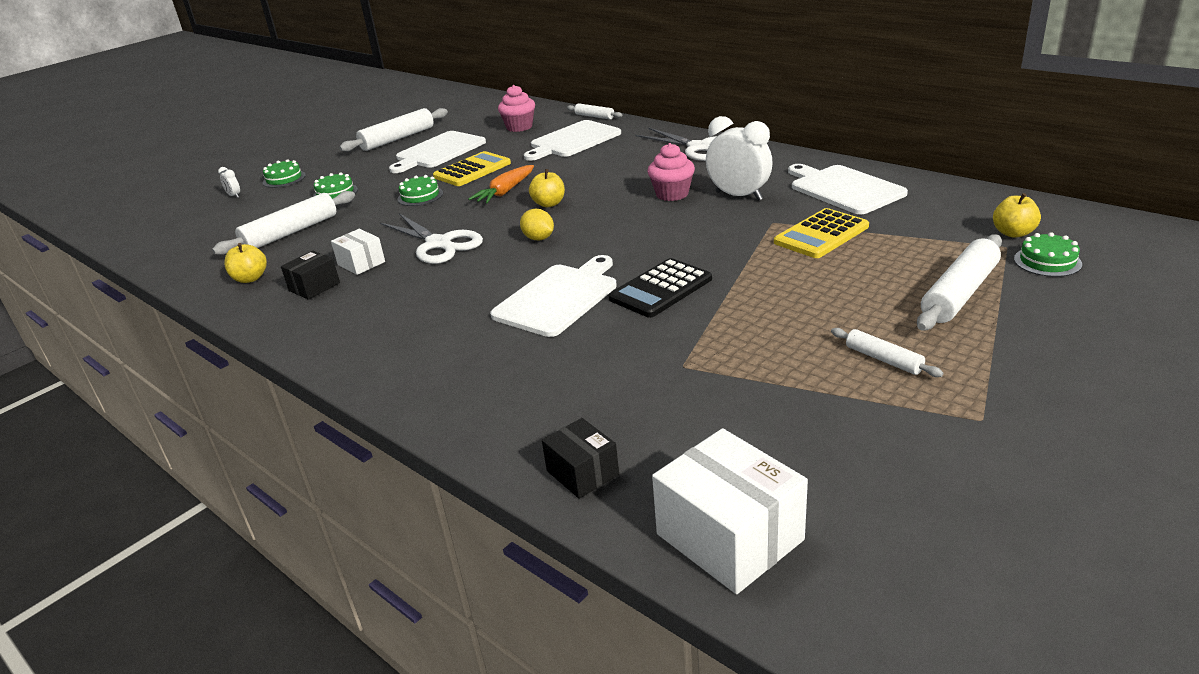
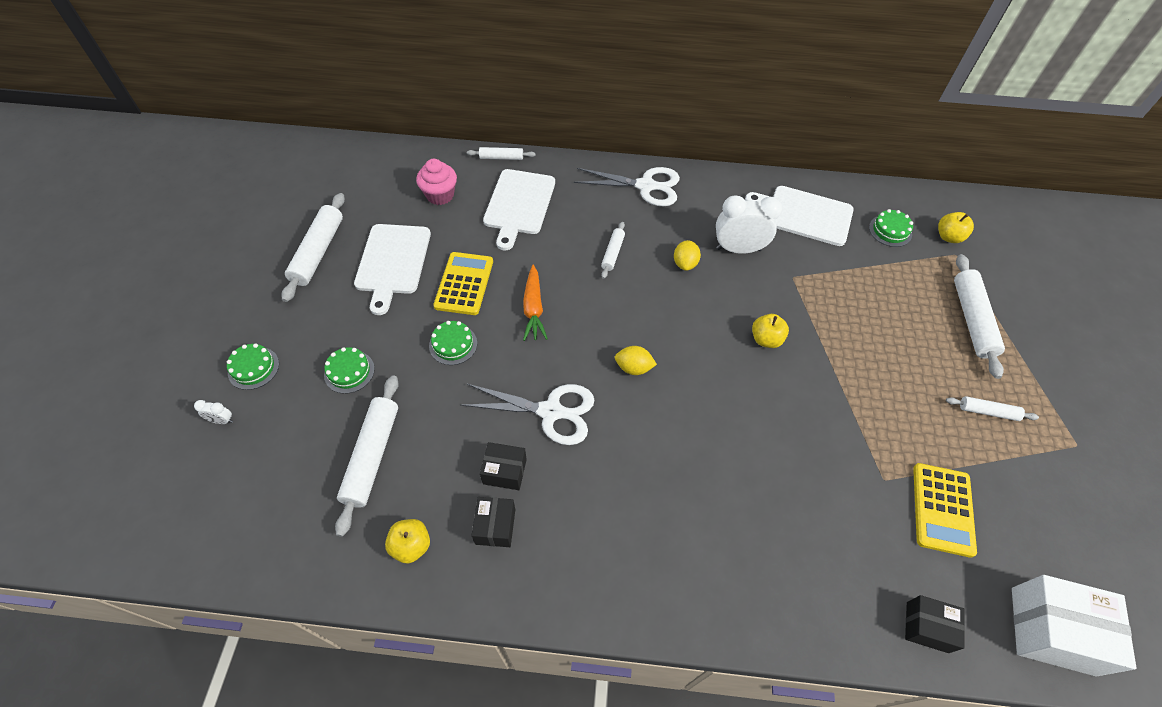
camera: 40 degrees left, 25 degrees up
white box [331,229,385,275] -> black box [480,442,527,490]
white cutting board [490,255,617,337] -> none
yellow apple [529,169,565,207] -> yellow apple moved to [752,314,789,348]
black calculator [609,258,712,318] -> none
pink cupcake [648,143,695,201] -> yellow lemon [674,240,701,271]
yellow calculator [774,208,869,258] -> yellow calculator moved to [913,463,977,558]
green cake [1014,232,1082,277] -> green cake moved to [869,209,913,247]
none -> white rolling pin [601,222,625,279]

